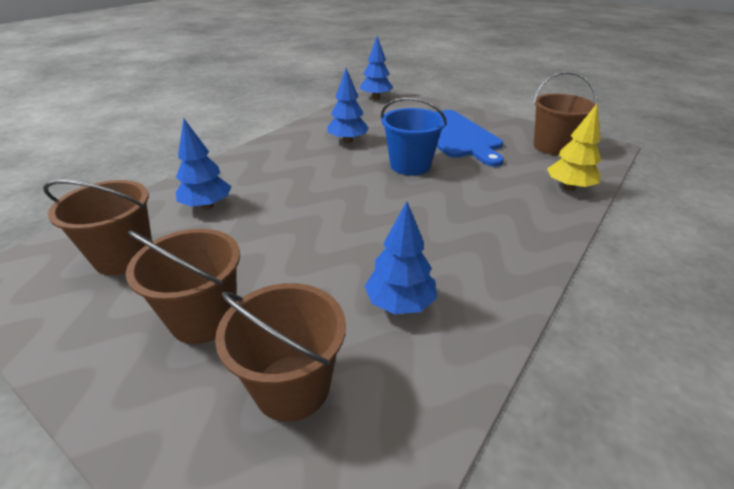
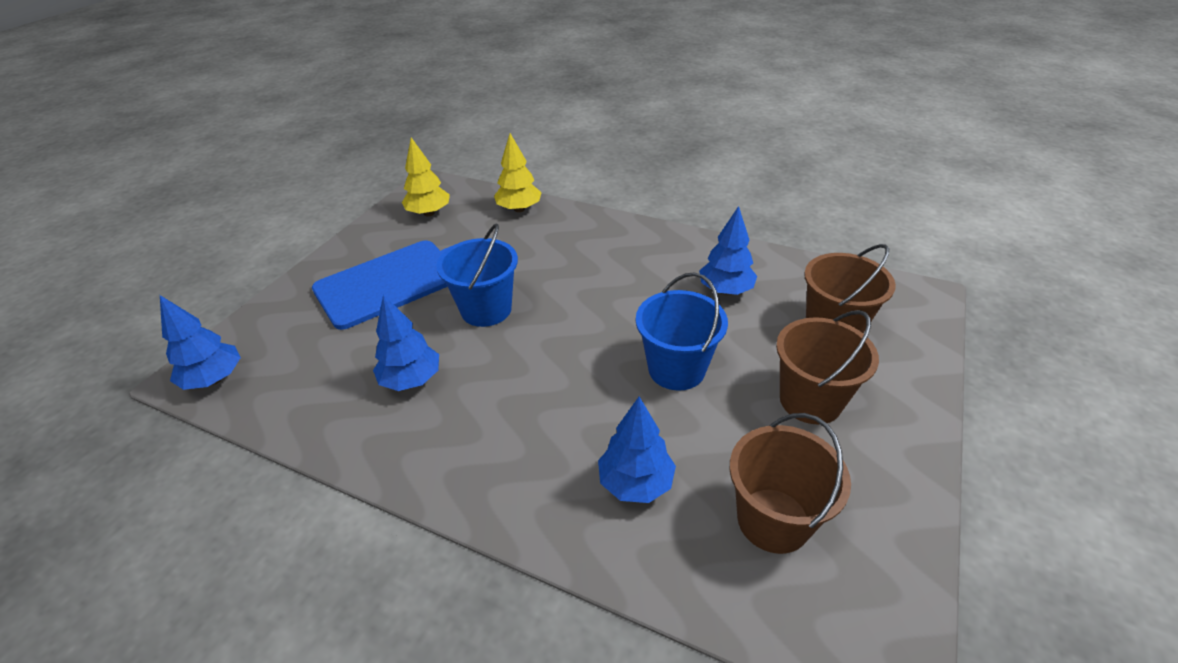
camera: 100 degrees left, 5 degrees up
brown bucket [533,71,597,156] -> yellow tree [402,137,450,217]
none -> blue bucket [636,272,728,391]

